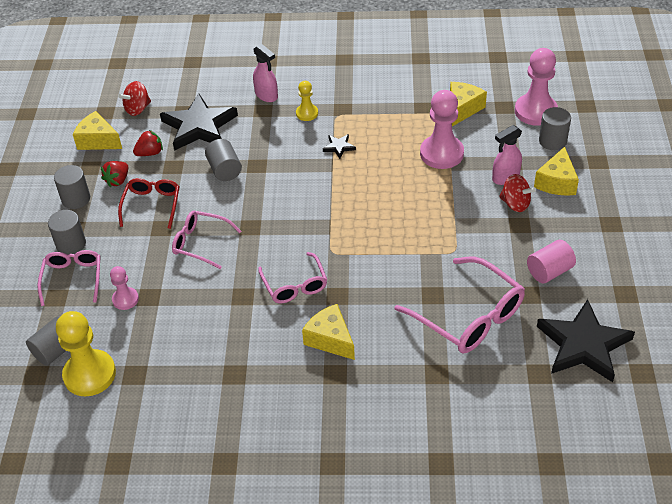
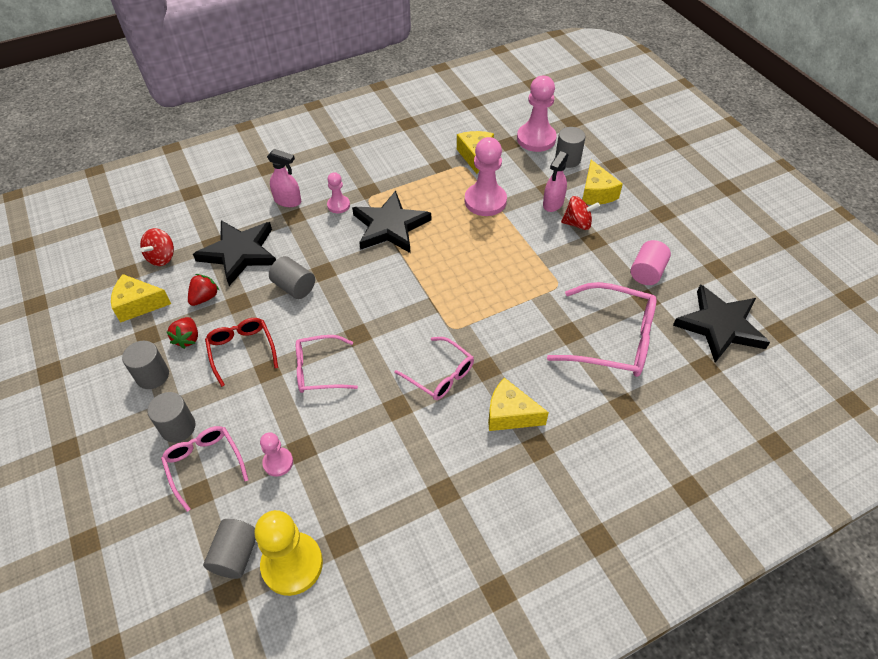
camera: 30 degrees left, 5 degrees up
yellow pawn [296,81,318,121] -> pink pawn [327,172,350,213]
black star [323,134,356,159] -> black star [352,191,431,253], size x2.39

